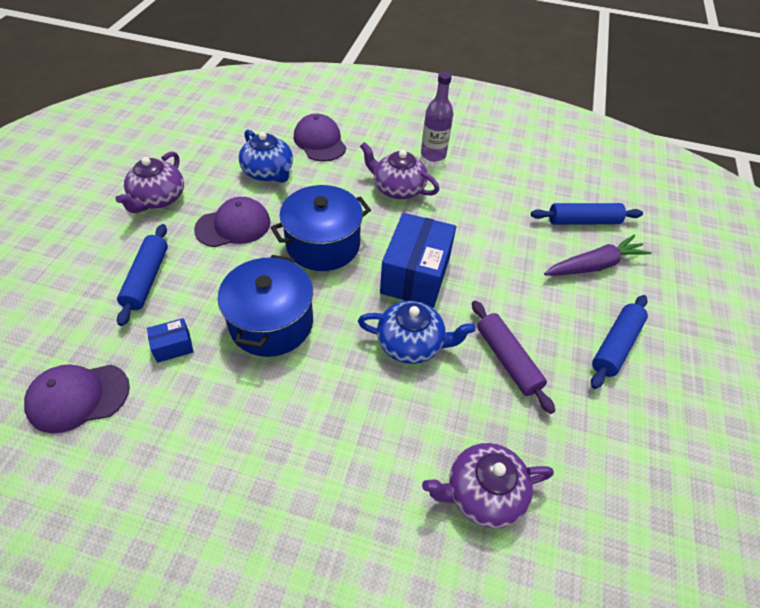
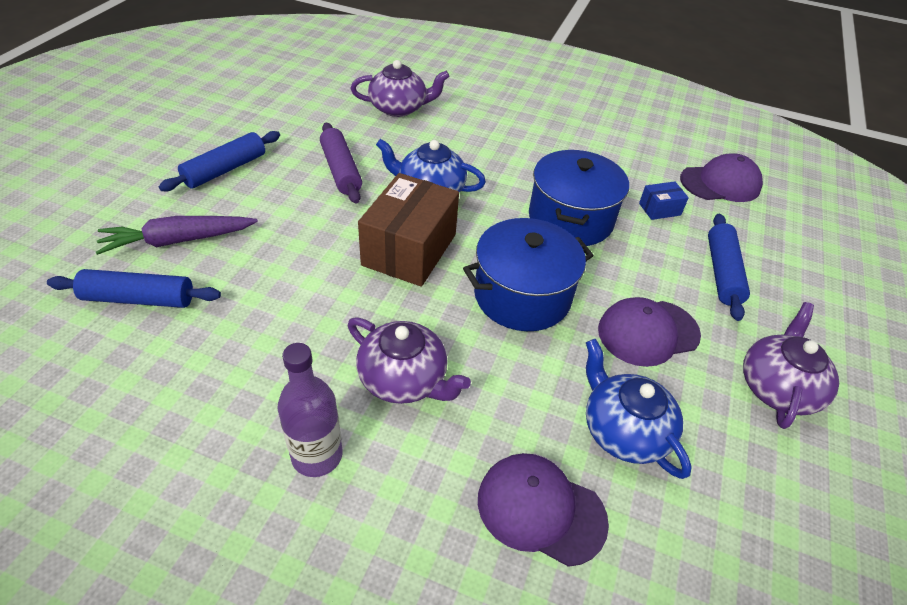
camera: 175 degrees left, 5 degrees down
purple cap [294,113,346,161] -> purple cap turned 135 degrees clockwise [478,453,609,567]
blue box [380,213,456,308] -> brown box [358,173,459,287]

